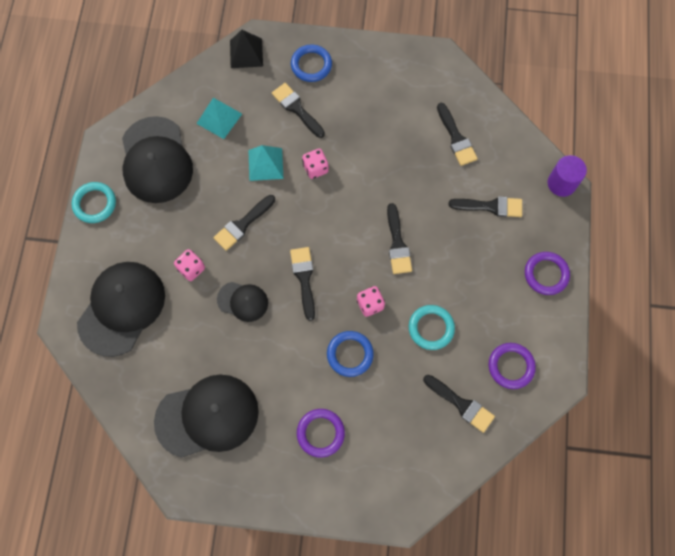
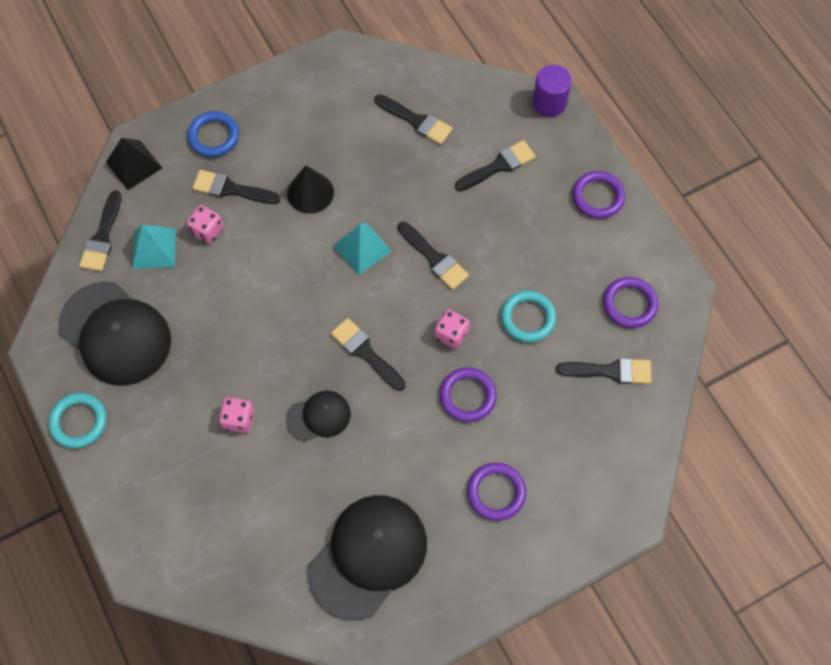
camera: 35 degrees left, 5 degrees down
black cap [77,262,165,357] -> none
black brush [213,195,275,251] -> black brush moved to [79,190,121,271]
turquoise pyramid [248,145,284,181] -> turquoise pyramid moved to [333,222,392,275]
pink dice [302,149,329,179] -> pink dice moved to [187,205,223,244]
blue ring [327,331,374,377] -> purple ring [439,367,497,422]
none -> black cone [287,165,334,214]

